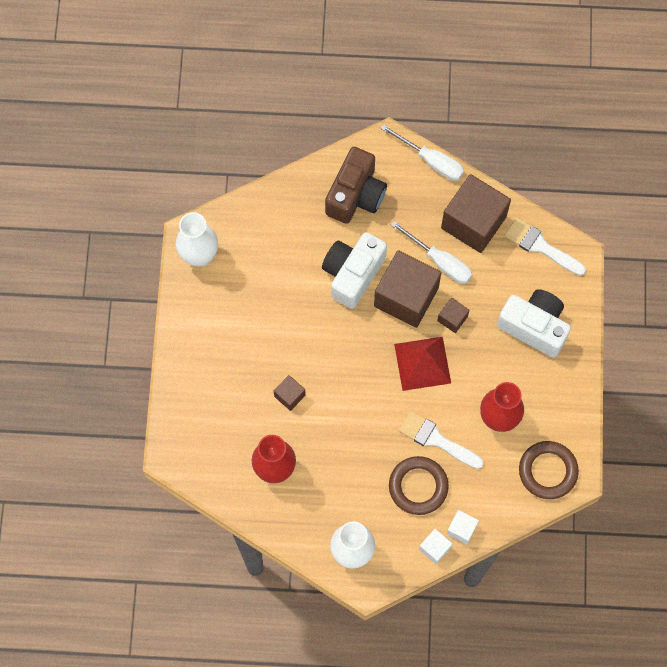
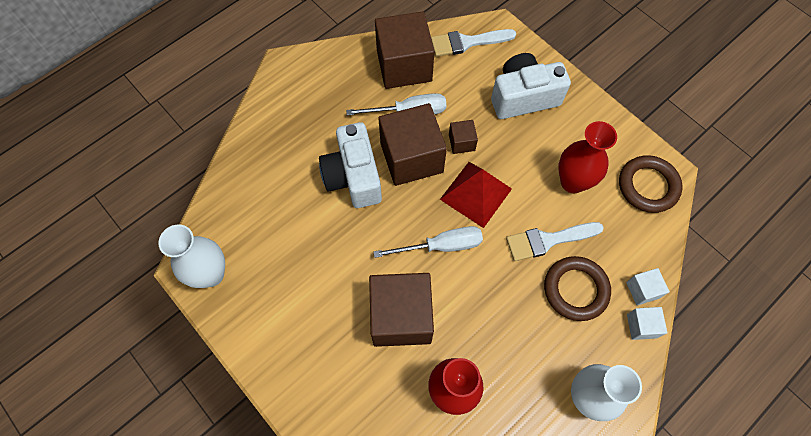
camera: 45 degrees left, 5 degrees down
brown cube [274,375,306,411] -> brown cube [369,273,434,347], size x2.20
brown camera [325,147,387,224] -> none
white screwdriver [380,124,464,181] -> white screwdriver moved to [373,226,483,258]

